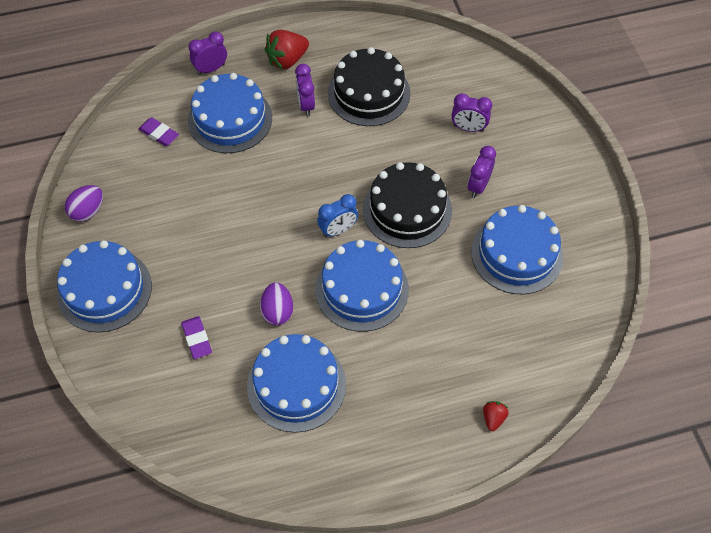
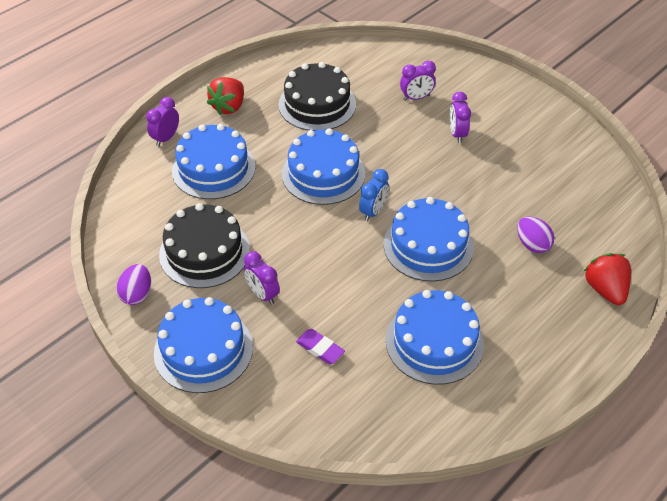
camera: 30 degrees left, 10 degrees down
purple eraser [139,117,179,146] -> none
purple egg [260,282,293,326] -> purple egg moved to [517,217,554,253]
purple clock [295,64,315,116] -> purple clock moved to [244,251,280,305]
black cake [363,162,452,248] -> black cake moved to [159,203,250,288]
blue cake [471,205,563,294] -> blue cake moved to [282,128,365,205]
red strawberry [483,401,509,431] -> red strawberry [583,253,631,305], size x1.89

